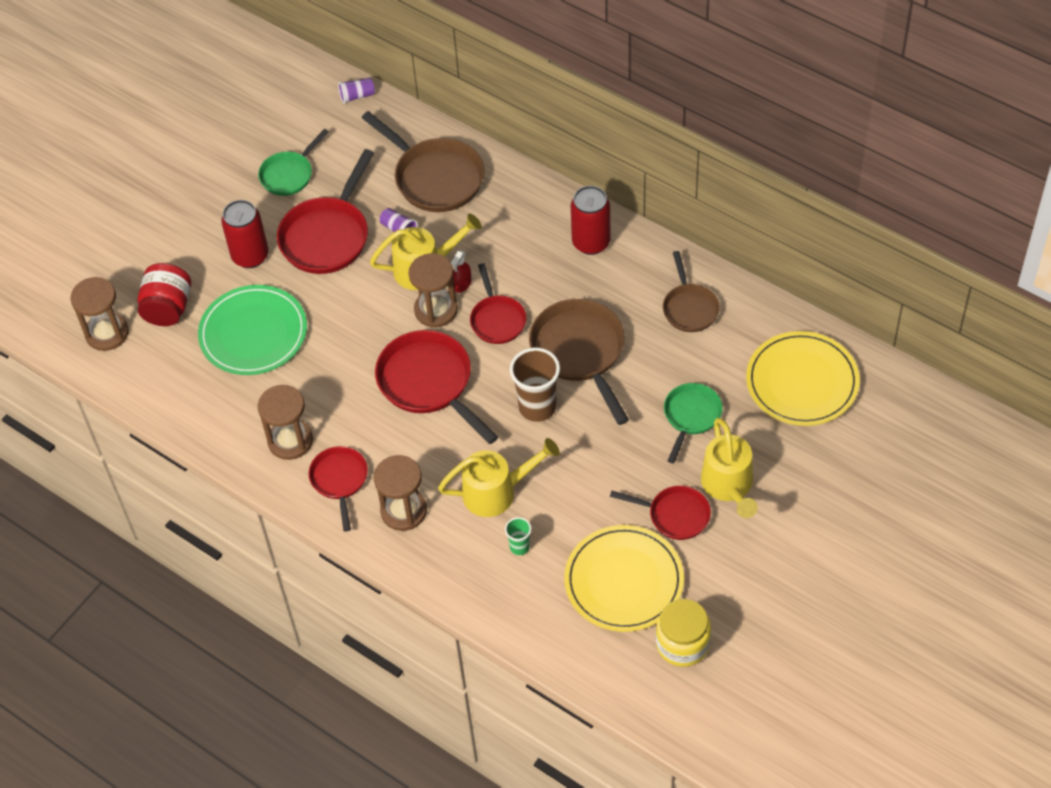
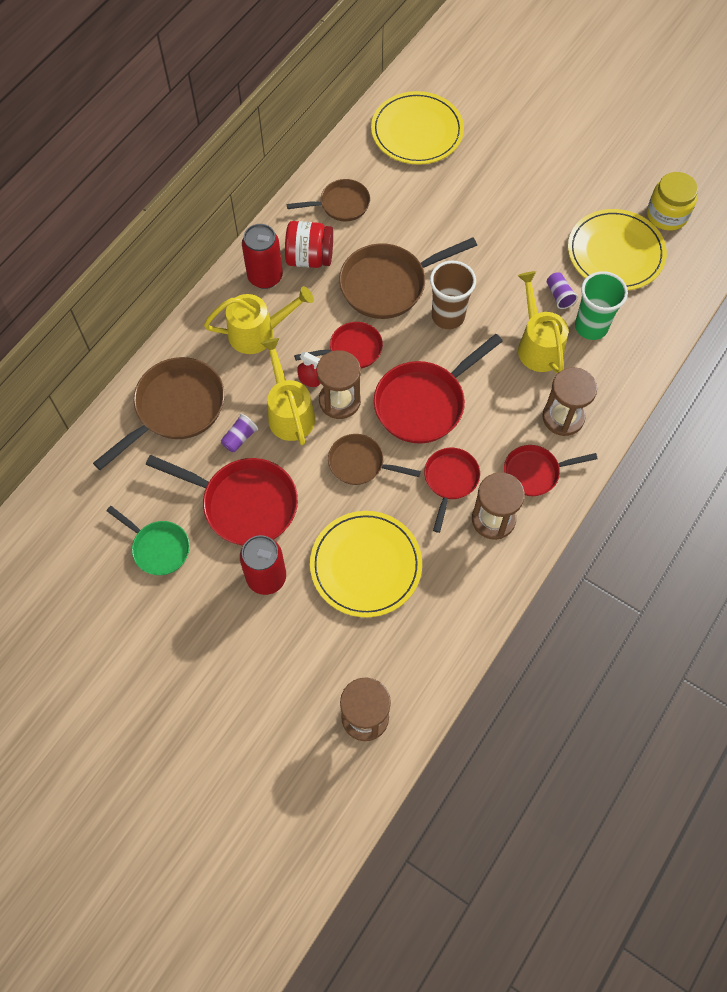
camera: 95 degrees left, 10 degrees up
red jar [138,263,191,326] -> red jar moved to [285,221,333,268]
green plate [198,285,307,375] -> yellow plate [310,511,422,617]
purple cup [338,78,375,104] -> purple cup moved to [547,272,578,309]
green cup [505,517,531,555] -> green cup [575,271,628,340], size x1.95
red pan [610,486,711,540] -> red pan moved to [424,448,480,533]
green pan [664,383,723,463] -> none
yellow watering can [701,418,758,518] -> yellow watering can moved to [204,286,314,354]
none -> brown pan [328,434,421,485]

